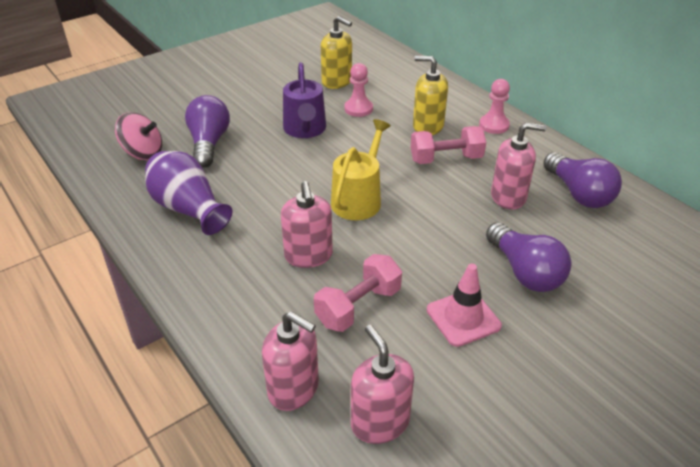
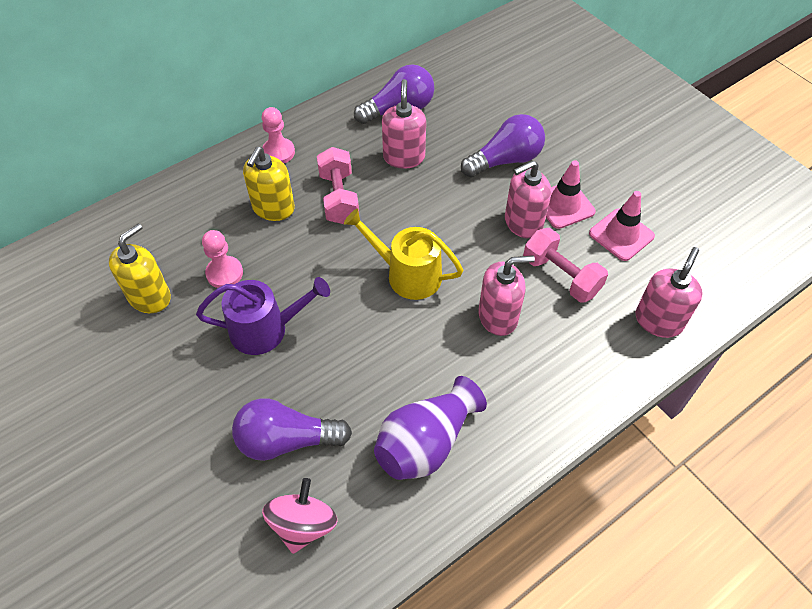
camera: 90 degrees left, 15 degrees up
pink soap dispenser [351,325,414,444] -> pink soap dispenser moved to [505,160,551,239]
none -> pink traffic cone [589,191,655,261]

